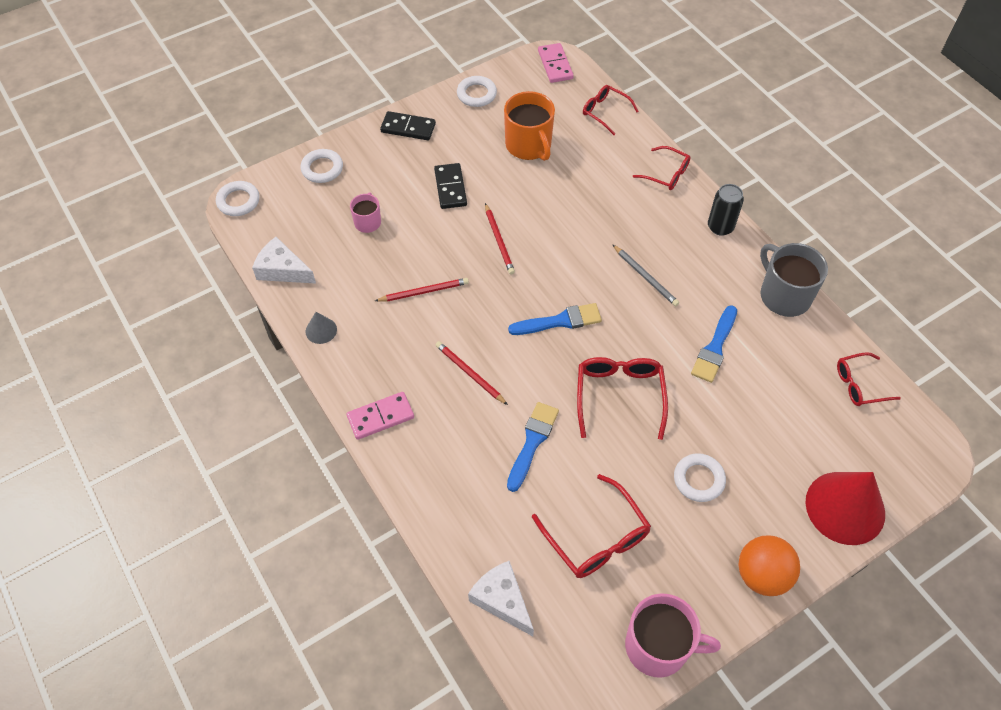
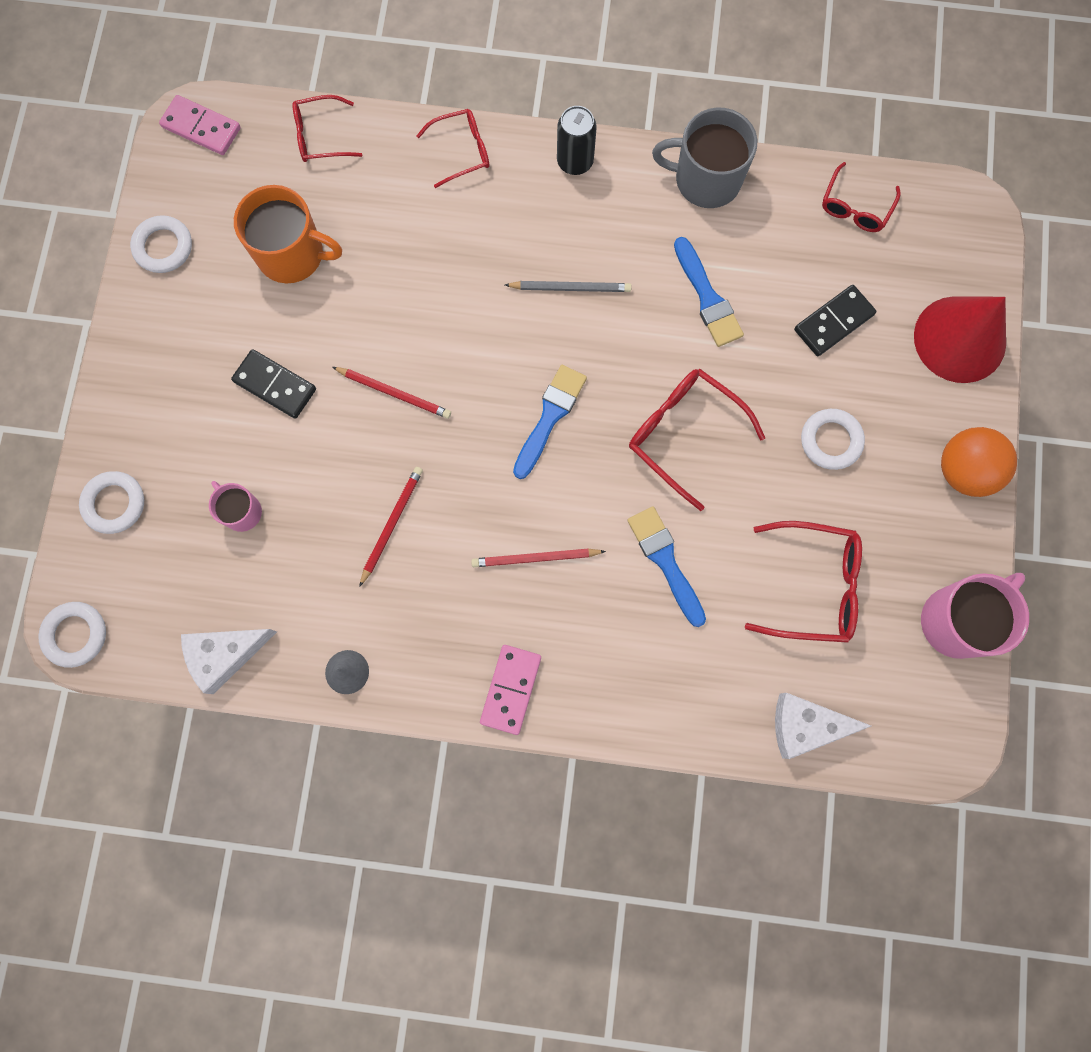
camera: 50 degrees left, 20 degrees up
black domino [380,111,436,140] -> black domino moved to [794,285,876,356]

